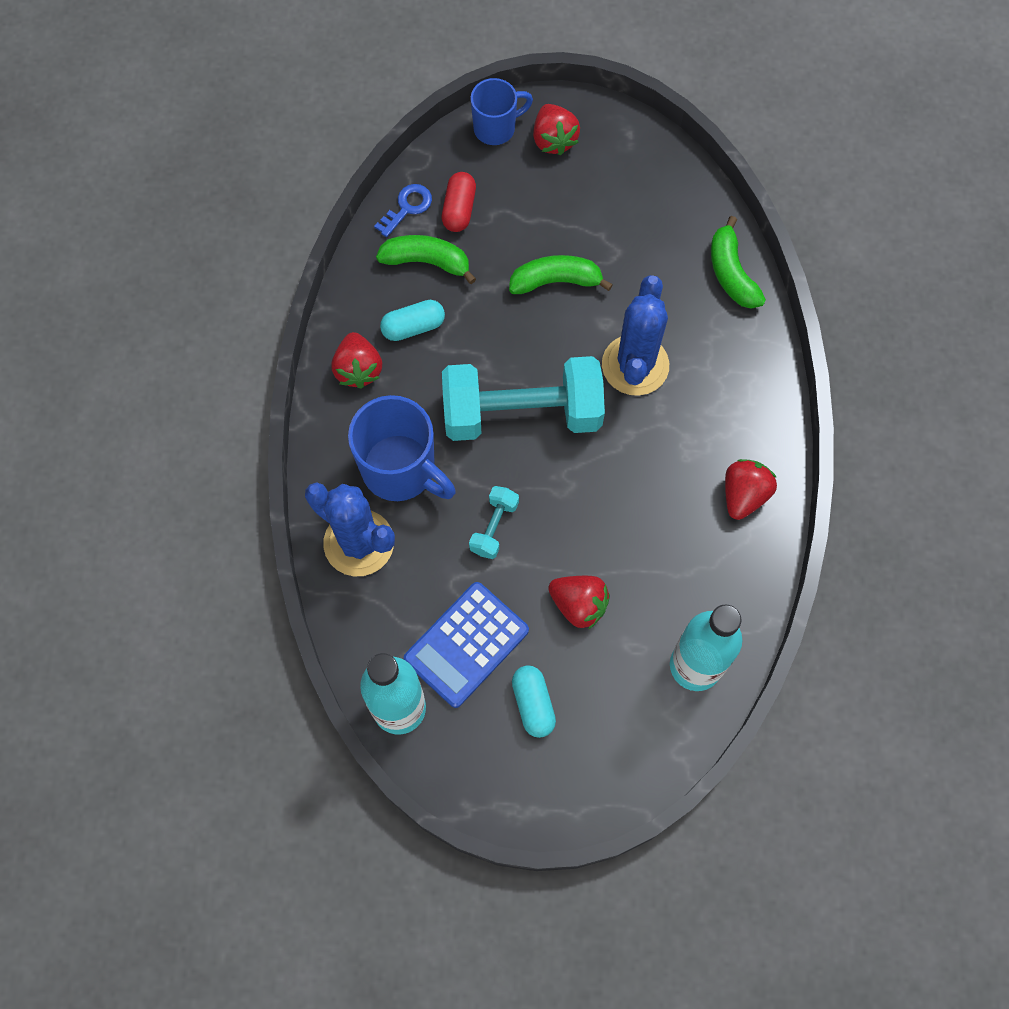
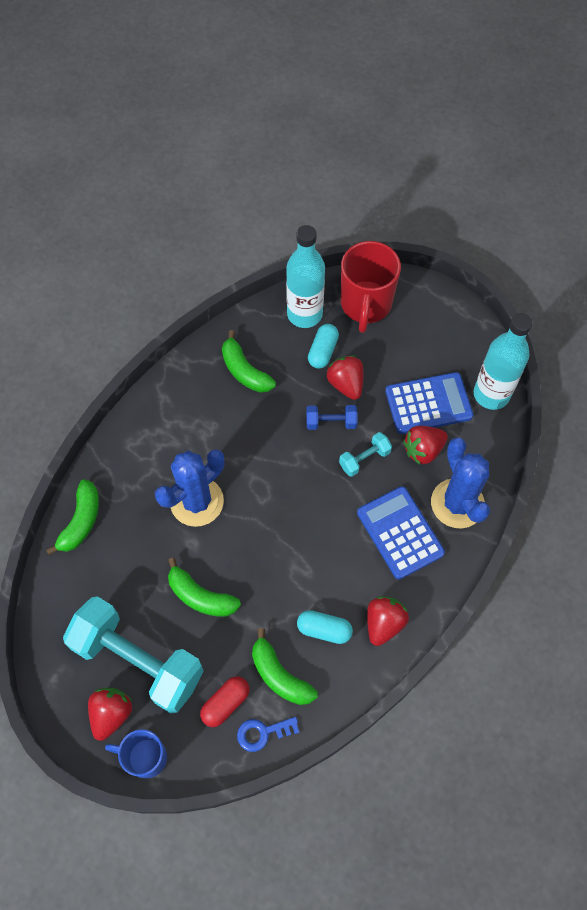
camera: 145 degrees left, 5 degrees down
blue mug [348,395,456,501] -> blue calculator [357,486,445,580]
turquoise dumbbell [442,356,605,441] -> turquoise dumbbell moved to [63,596,204,714]
turquoise capsule [512,665,556,738] -> turquoise capsule moved to [308,324,339,369]
red strawberry [725,459,777,520] -> red strawberry moved to [403,426,448,465]
none -> green banana [222,330,276,393]
none -> blue dumbbell [306,405,358,430]
none -> red mug [341,241,401,333]

